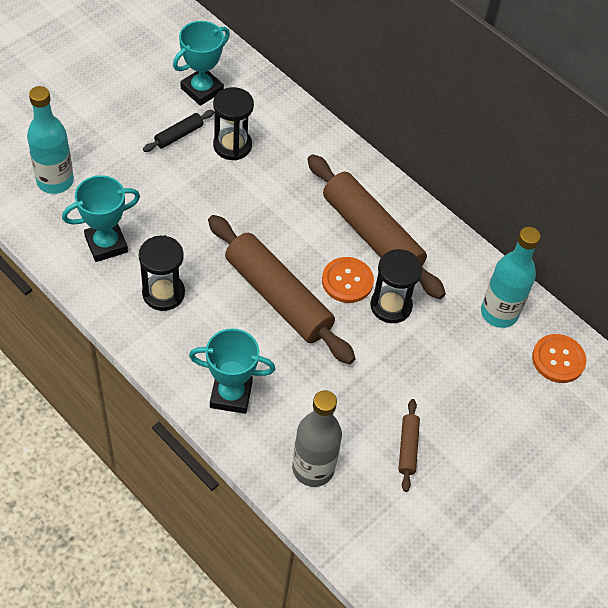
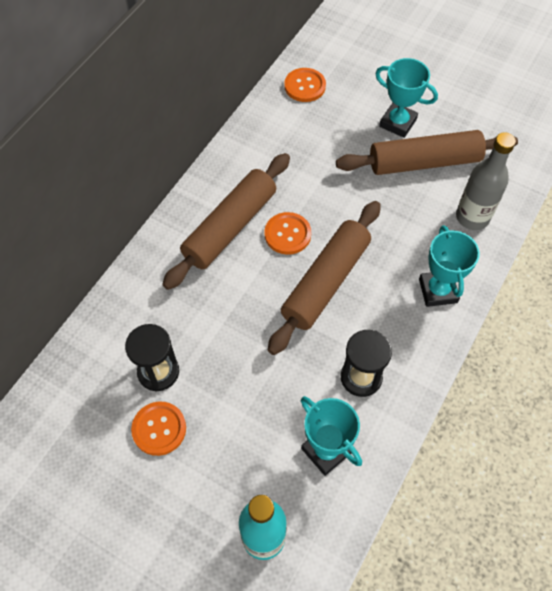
camera: 100 degrees left, 5 degrees up
black rolling pin [143,110,214,152] -> orange button [131,402,186,456]
turquoise trophy [173,21,230,106] -> turquoise trophy moved to [375,58,438,138]
black hourglass [370,249,422,323] -> none
brown rolling pin [398,399,420,492] -> brown rolling pin [336,130,518,175], size x2.30
turquoise bottle [481,227,541,328] -> none

